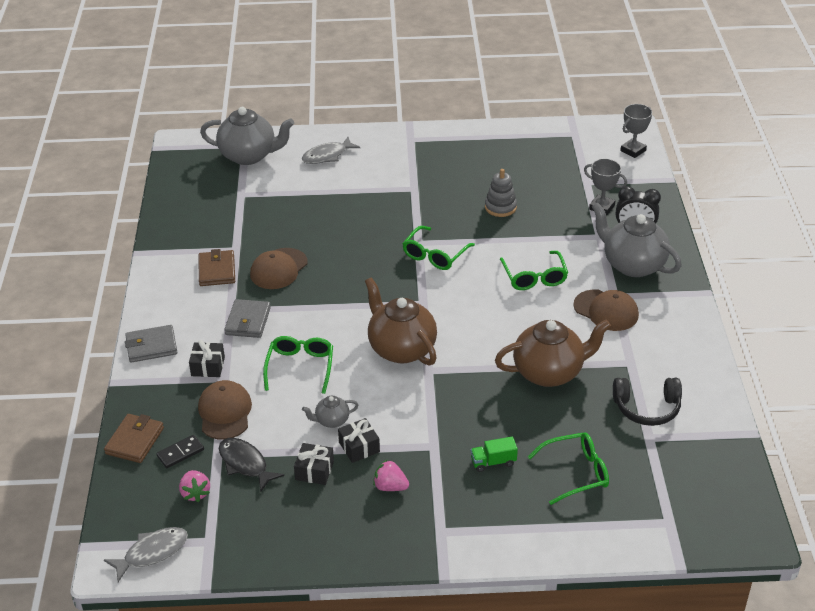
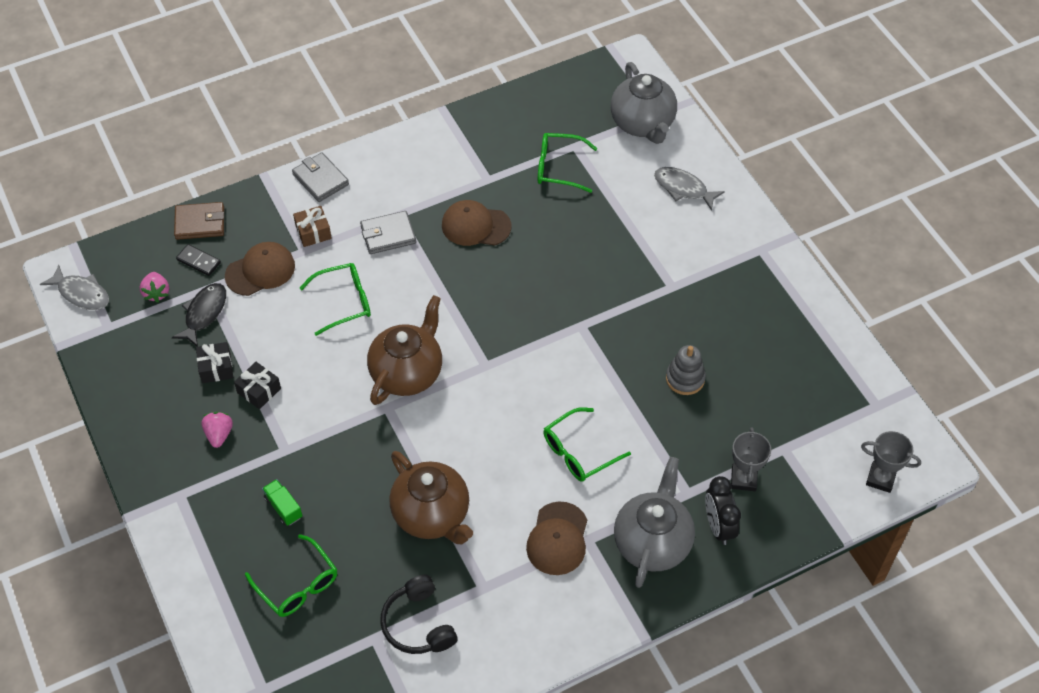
camera: 65 degrees right, 15 degrees up
pink strawberry [179,470,210,502] -> pink strawberry turned 60 degrees counterclockwise [140,272,169,303]
black gift [189,340,225,377] -> brown gift [293,206,332,247]
brown wallet [198,249,235,286] -> none
grey teapot [302,396,358,428] -> none
green glasses [402,226,475,270] -> green glasses moved to [537,133,597,193]

